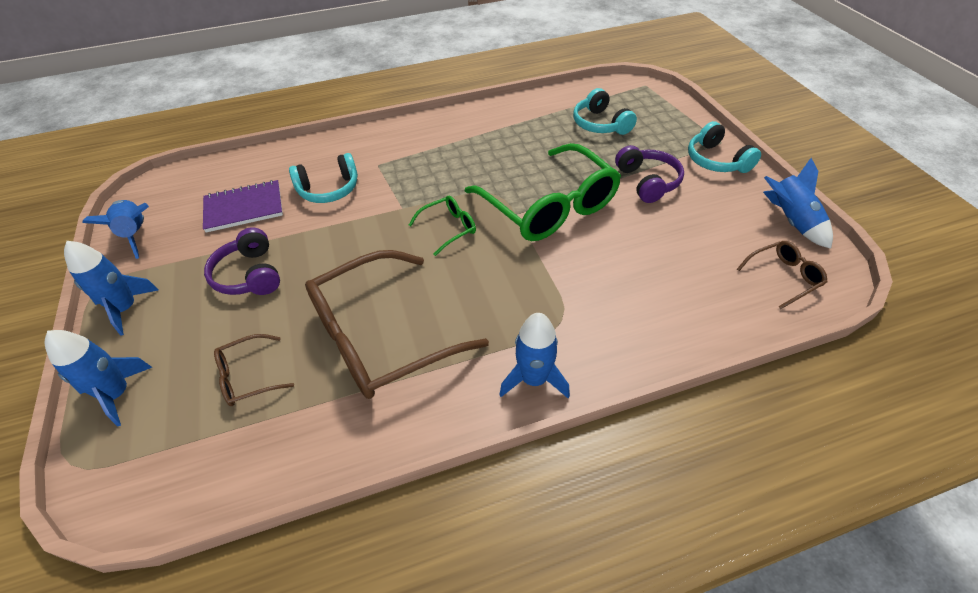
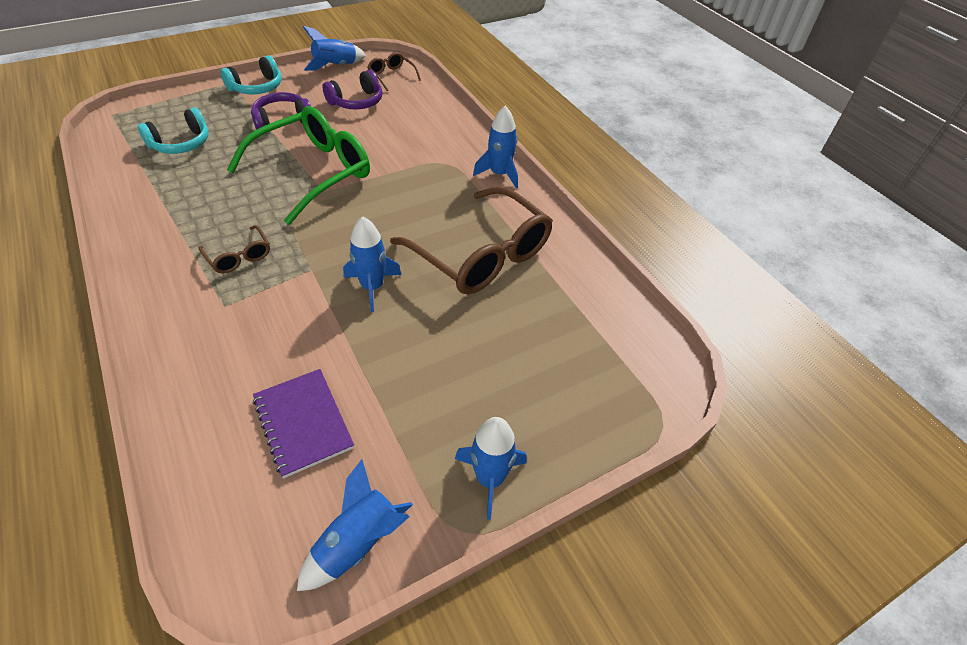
camera: 105 degrees left, 0 degrees up
blue rocket [45,330,153,427] -> blue rocket moved to [343,216,402,312]
purple headphones [204,228,280,295] -> purple headphones moved to [322,70,383,110]
brown glasses [214,334,294,406] -> brown glasses moved to [198,225,270,274]
turquoise headphones [289,153,358,203] -> none
green glasses [409,196,476,256] -> none

